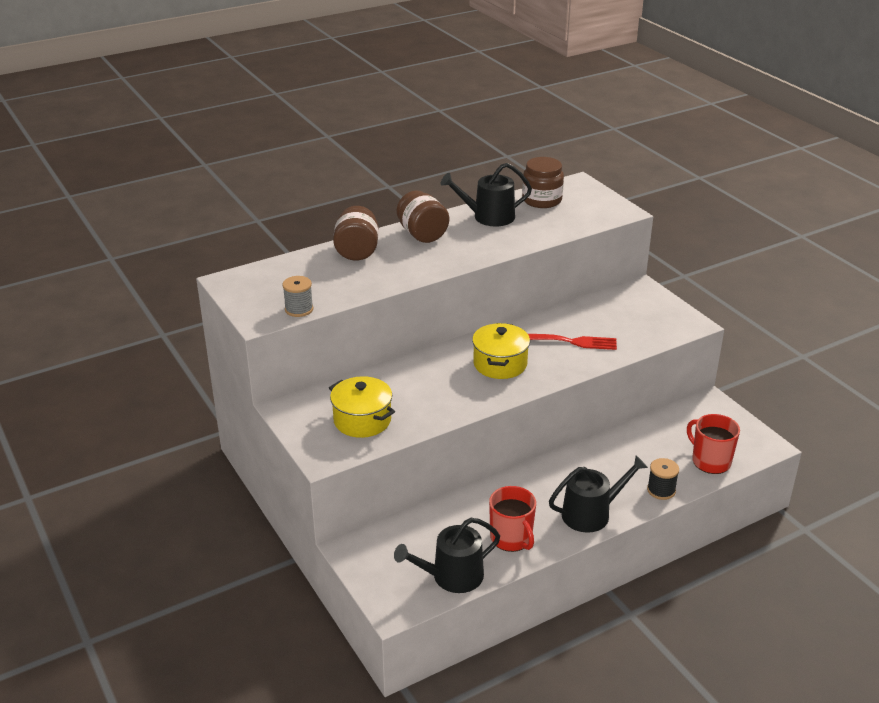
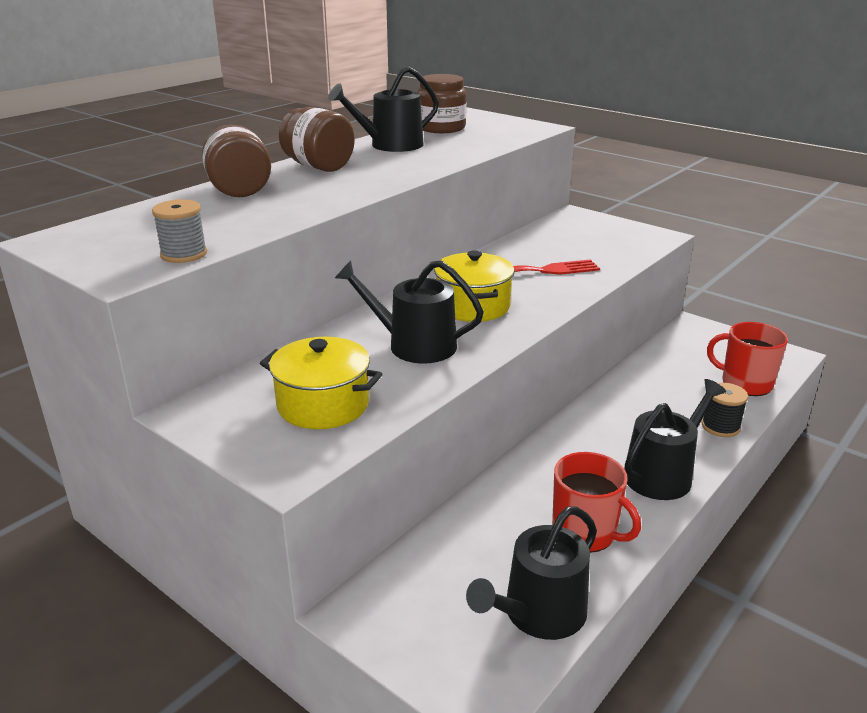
camera: 20 degrees left, 5 degrees down
none -> black watering can [335,260,484,364]

